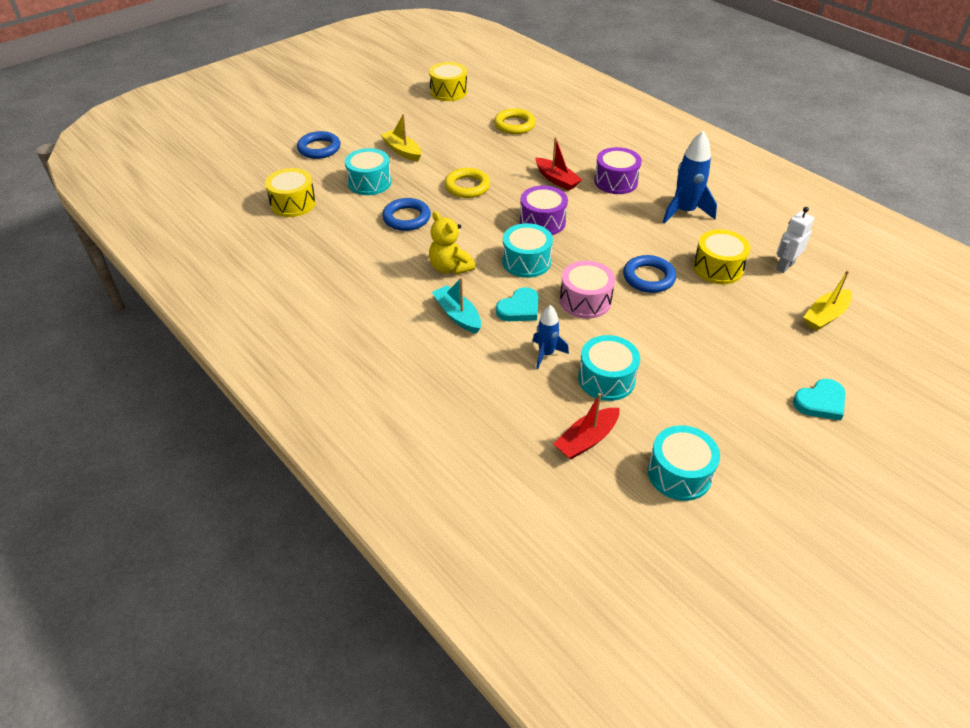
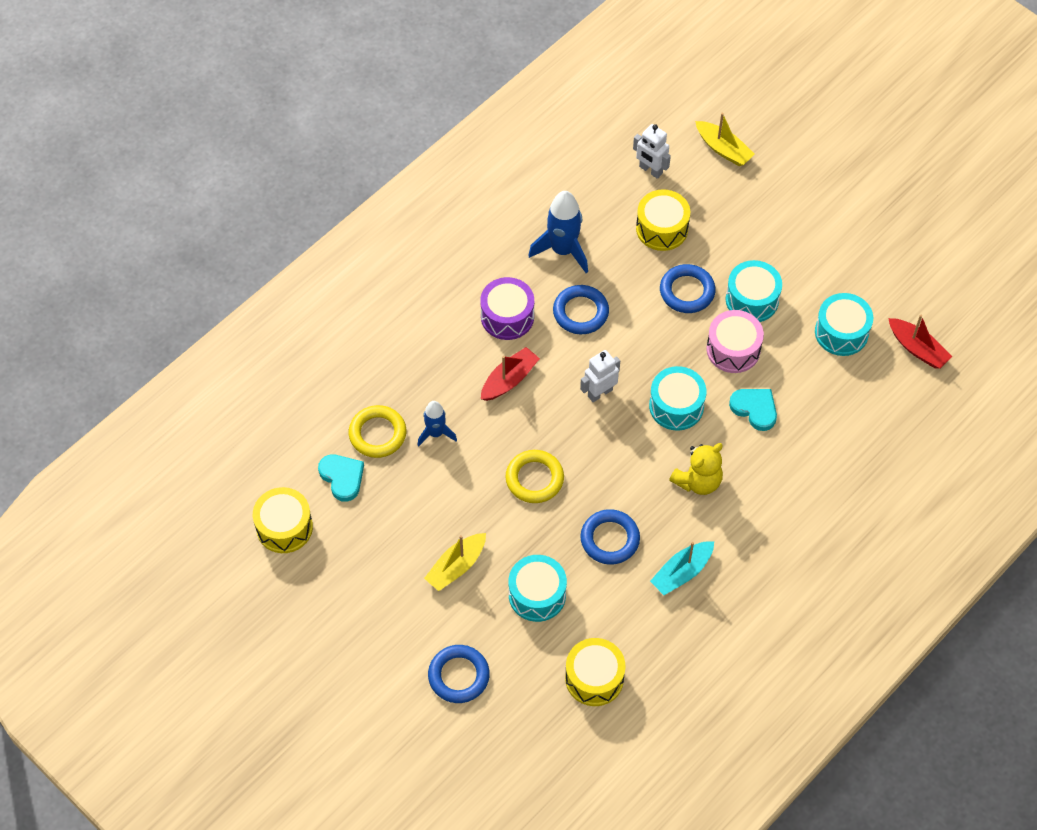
camera: 95 degrees left, 15 degrees up
turquoise boat [432,277,481,334] -> turquoise boat moved to [650,541,714,595]
purple drum [520,186,568,235] -> white robot [580,350,620,402]
blue rocket [533,305,569,369] -> blue rocket moved to [418,401,457,447]
turquoise drum [648,425,720,501] -> turquoise drum moved to [726,260,782,322]
turquoise heart [793,379,845,421] -> turquoise heart moved to [318,454,364,502]
none -> blue ring [553,285,609,334]

